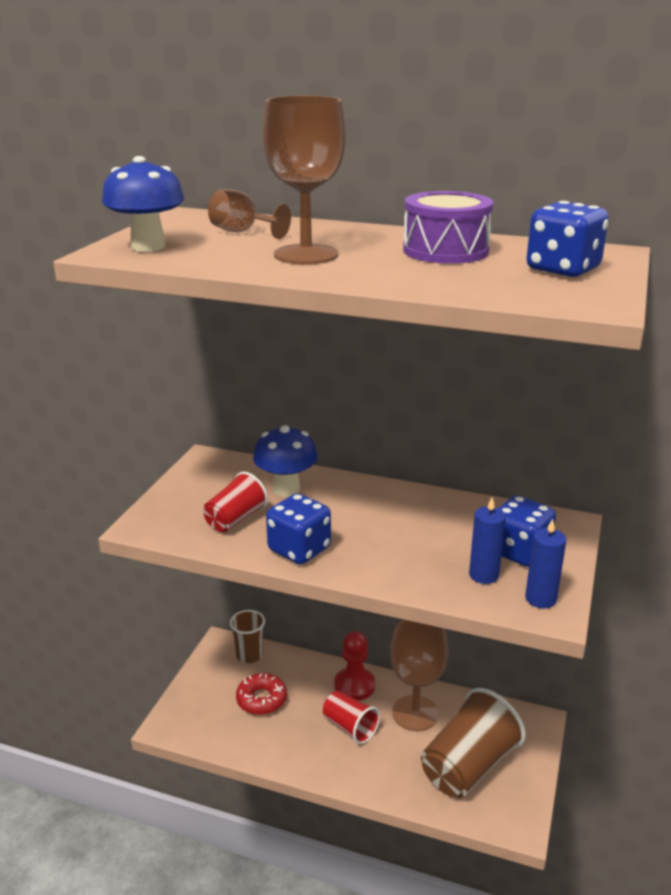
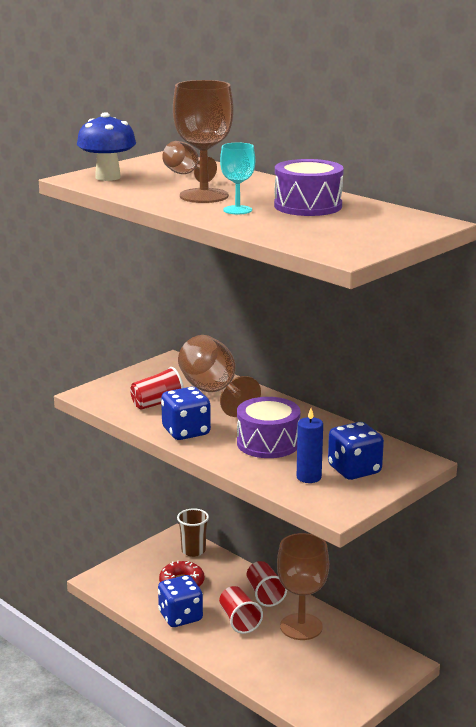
camera: 25 degrees right, 5 degrees down
blue mushroom [253,425,318,497] -> brown goblet [178,335,261,417]
red pawn [334,631,375,701] -> red cup [247,561,287,607]
brown cup [421,688,526,798] -> none
blue candle [525,519,566,608] -> none
blue dice [526,201,609,277] -> blue dice moved to [158,575,203,627]
none -> turquoise goblet [220,143,255,214]
none -> purple drum [237,397,301,458]

